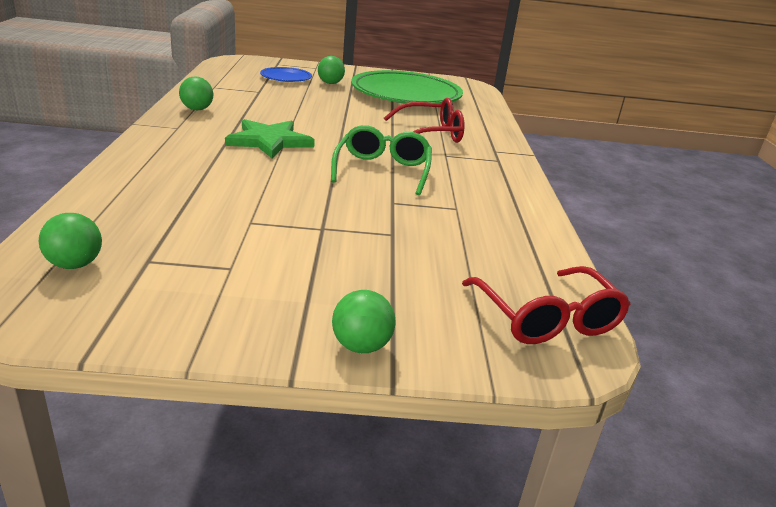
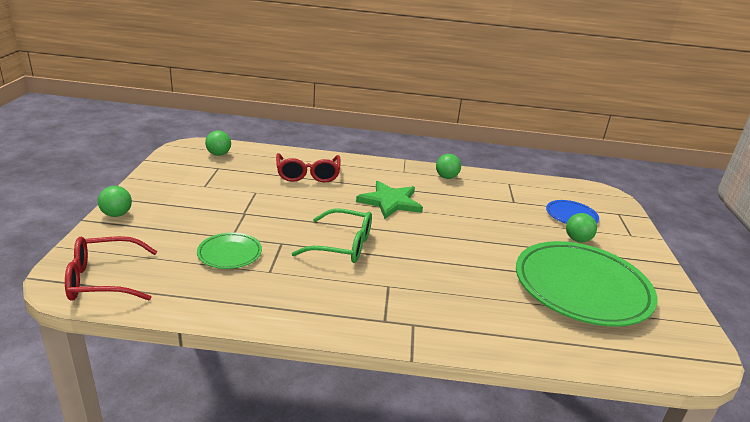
camera: 95 degrees right, 0 degrees up
red glasses [384,98,465,143] -> red glasses moved to [276,153,340,182]
none -> green plate [197,232,262,269]

